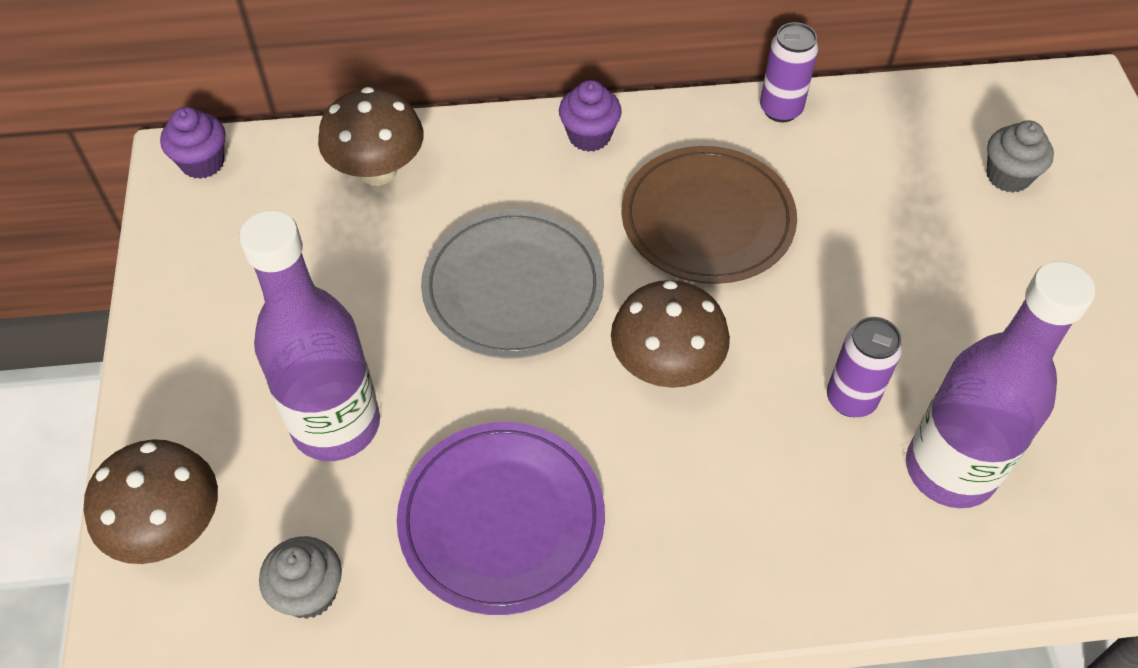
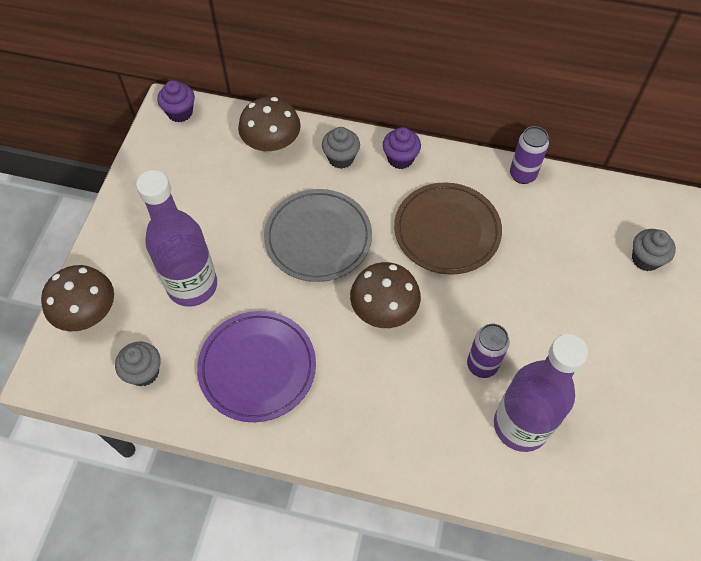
camera: 20 degrees right, 5 degrees up
none -> grey cupcake [322,127,360,169]

